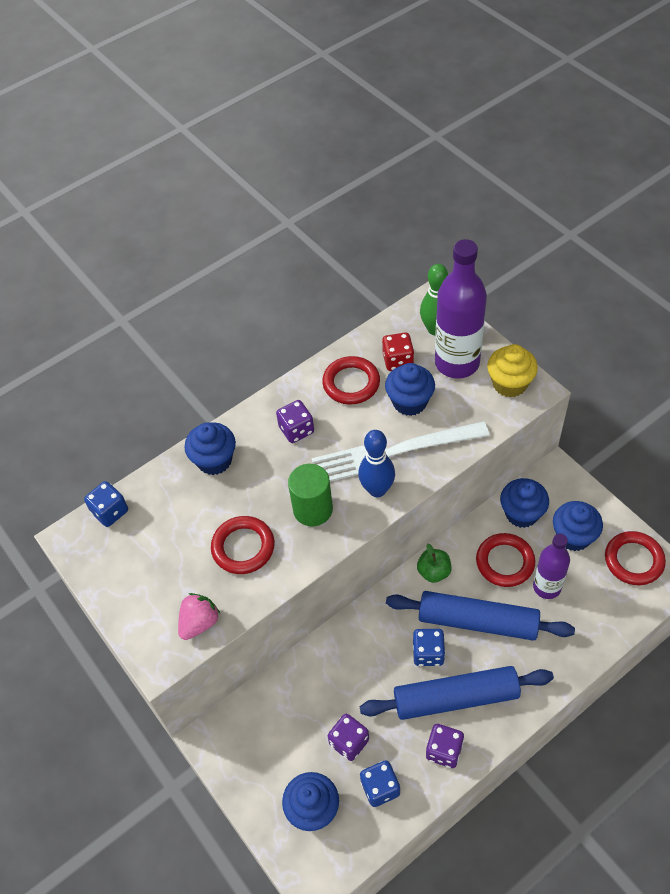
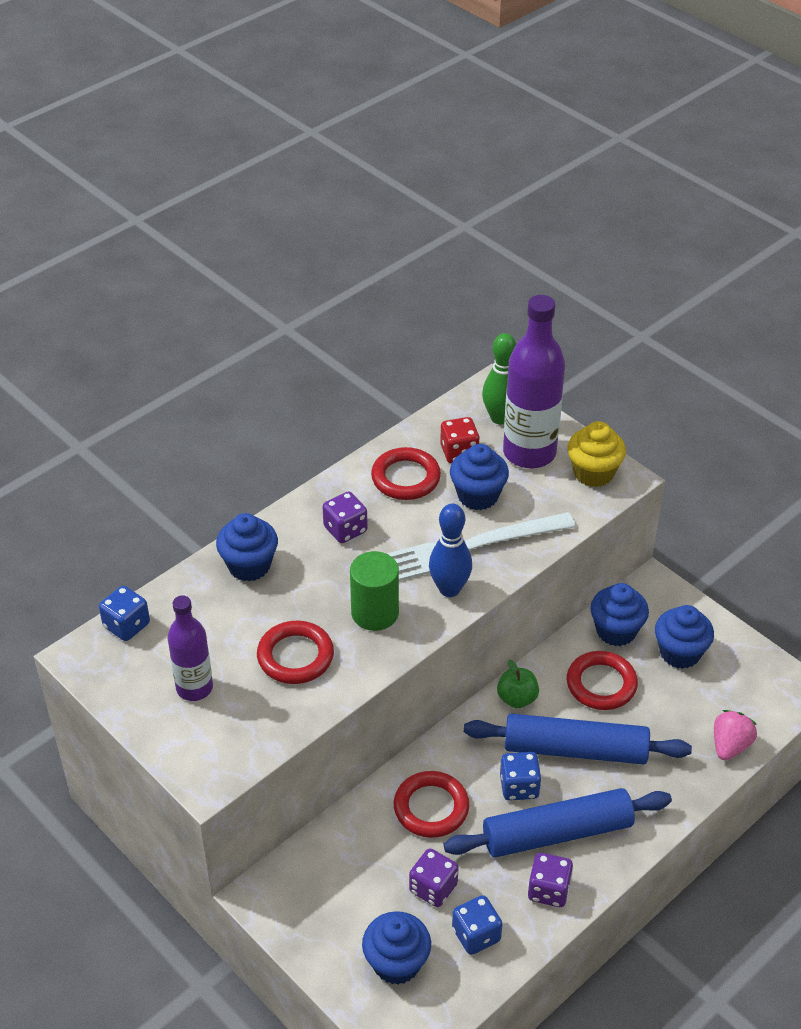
camera: 10 degrees left, 10 degrees down
pink strawberry [178,593,220,640] -> pink strawberry moved to [714,710,757,760]
purple bottle [533,534,570,599] -> purple bottle moved to [168,596,213,701]
red ring [605,531,666,585] -> red ring moved to [394,771,469,838]

